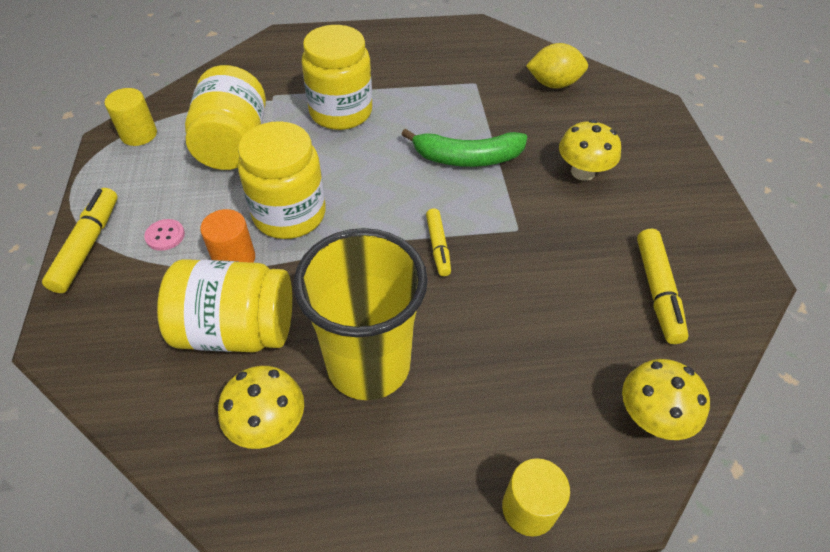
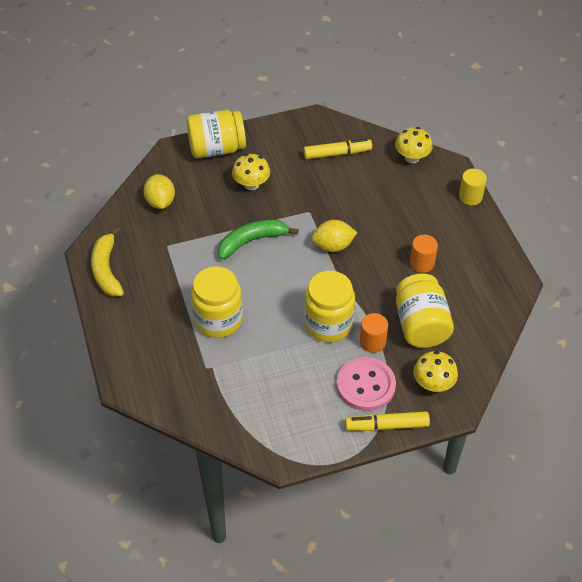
camera: 100 degrees left, 0 degrees up
yellow cylinder [105,88,157,146] -> none
pink button [144,219,185,251] -> pink button [337,357,396,411], size x2.33
yellow jar [185,65,266,170] -> yellow jar moved to [187,110,246,158]
yellow mushroom [218,366,304,449] -> yellow mushroom moved to [414,351,458,392]
yellow cup [294,228,428,400] -> orange cylinder [410,235,438,273]
green banana [401,129,527,167] -> green banana turned 105 degrees counterclockwise [218,219,299,260]
yellow marker [426,208,451,276] -> yellow lemon [311,220,357,252]
none -> yellow banana [91,227,124,297]

